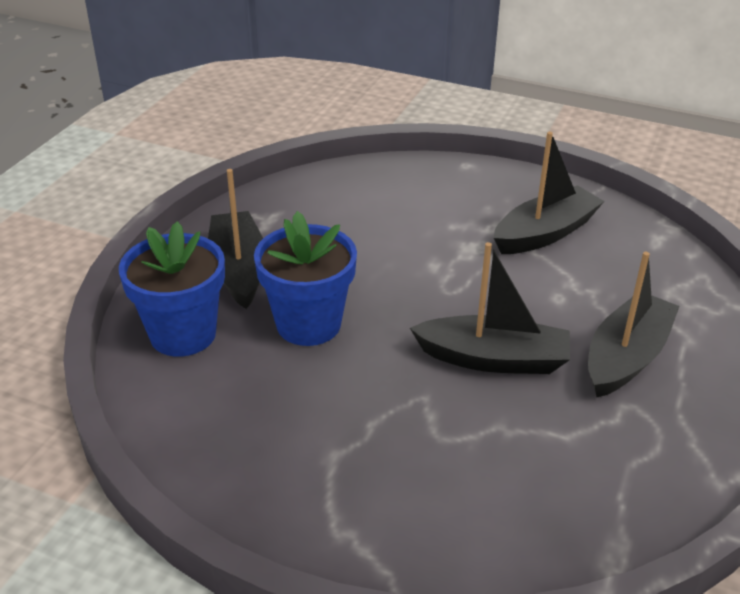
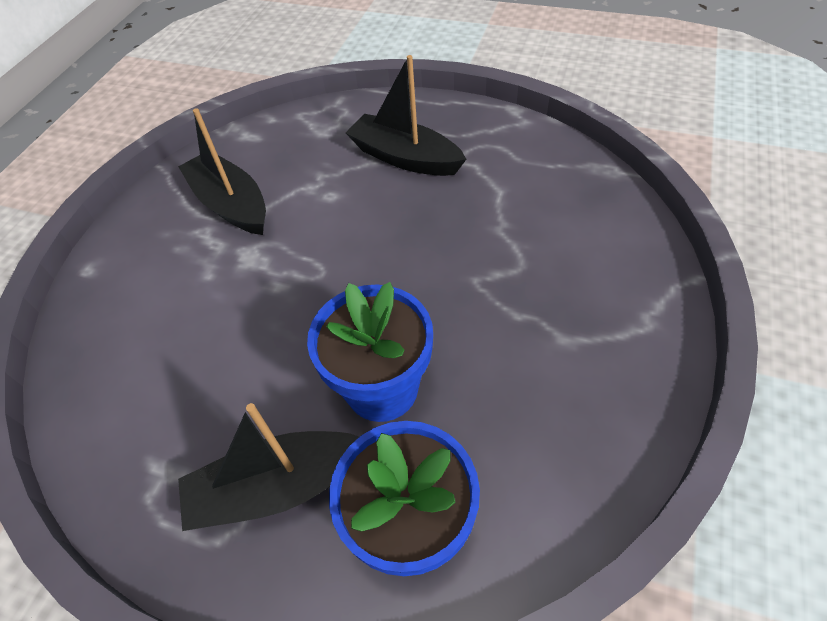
camera: 90 degrees left, 15 degrees up
black boat [410,242,570,374] -> none

